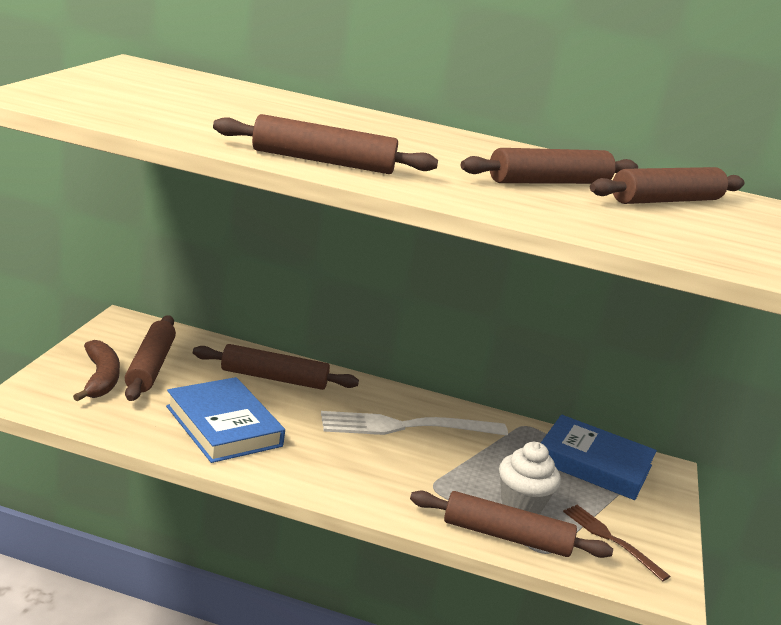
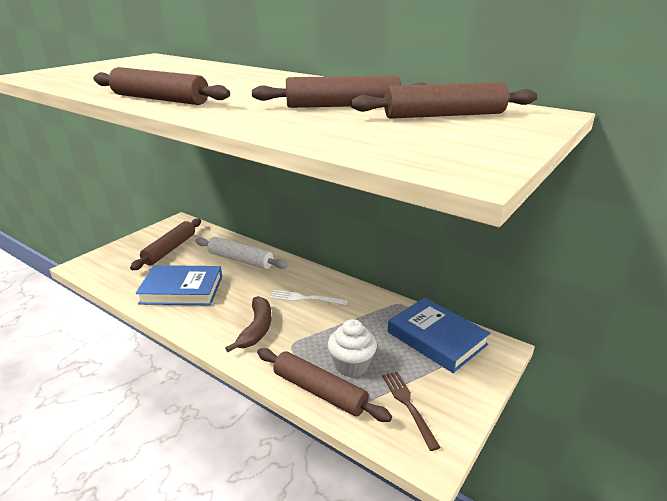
camera: 25 degrees right, 5 degrees up
brown banana [73,340,120,401] -> brown banana moved to [225,296,271,352]
blue book [166,377,285,463] -> blue book turned 75 degrees counterclockwise [136,265,222,305]
brown rolling pin [193,344,359,390] -> white rolling pin [195,237,288,269]
white fork [321,411,508,436] -> white fork [270,290,348,305], size x0.58

